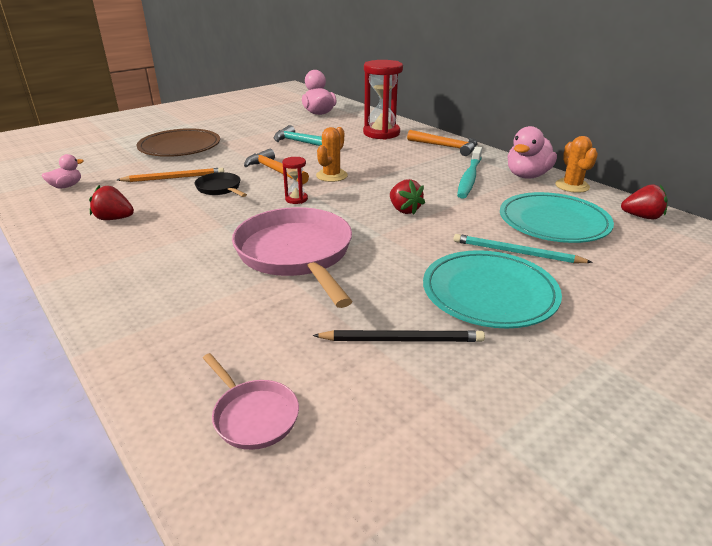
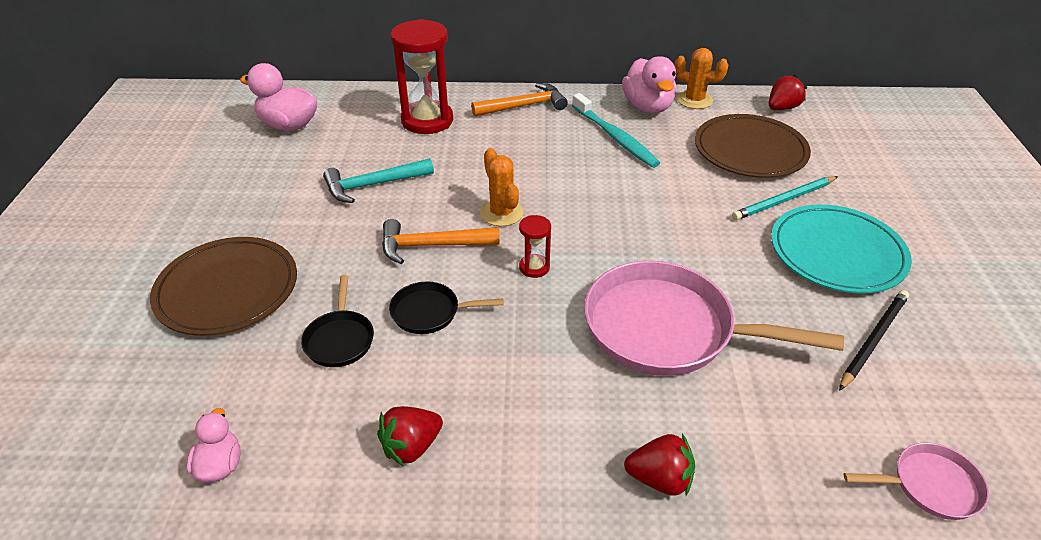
camera: 50 degrees left, 10 degrees up
orange pencil [117,168,224,182] -> black pan [301,275,374,367]
red strawberry [390,179,425,215] -> red strawberry moved to [624,434,695,495]
turquoise plate [500,192,614,243] -> brown plate [695,114,811,178]

